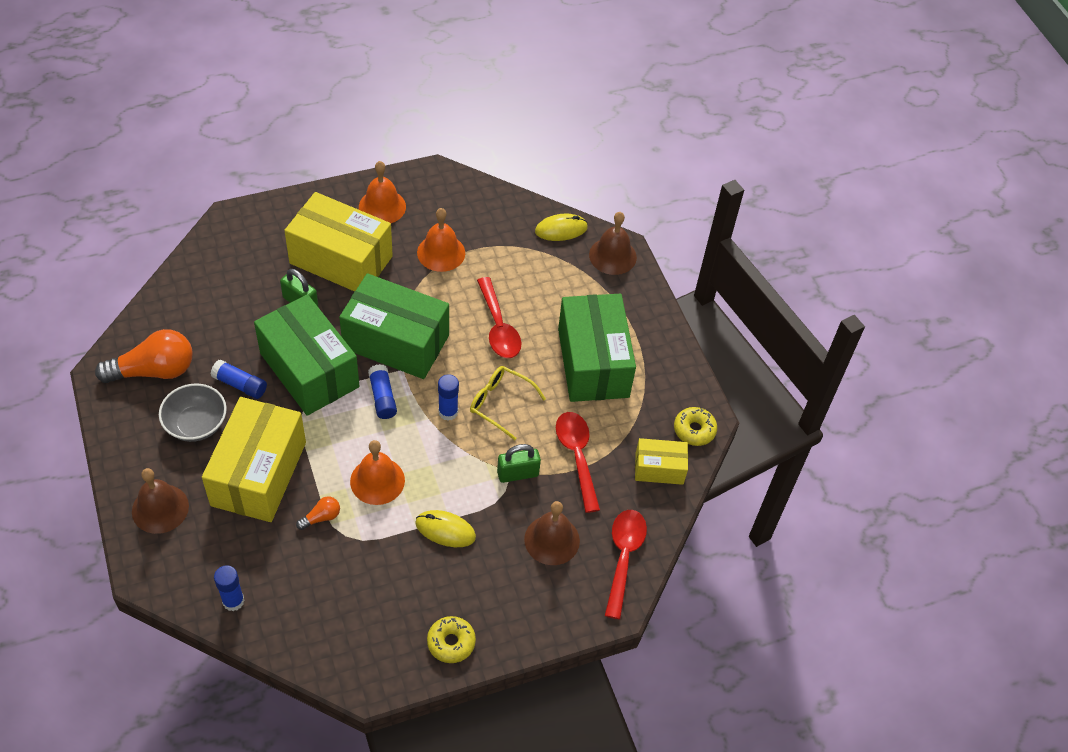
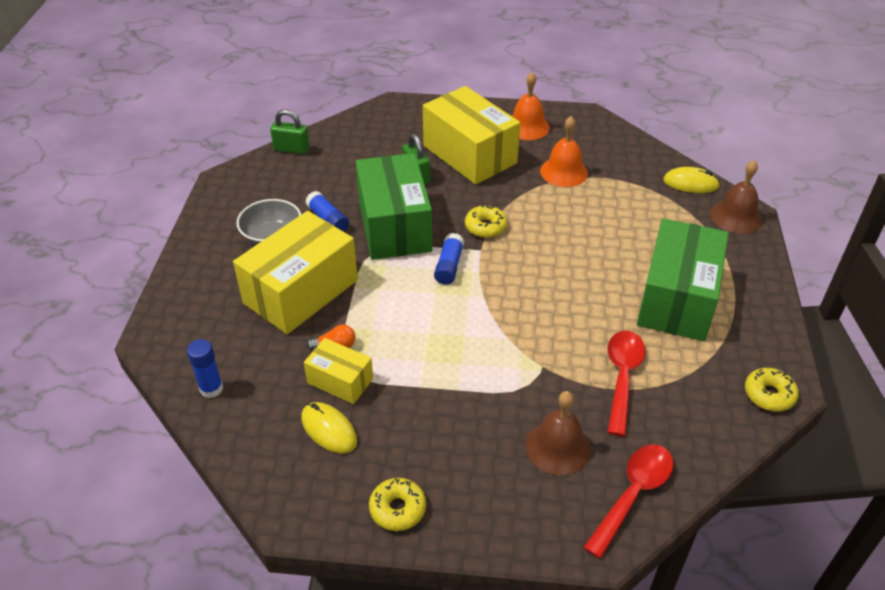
camera: 30 degrees right, 10 degrees down
orange light bulb [95,329,193,383] -> none
brown bell [132,468,189,534] -> none
green box [339,273,449,379] -> yellow donut [465,205,507,238]
orange bell [350,440,405,505] -> none
yellow mouse [415,510,476,547] -> yellow mouse moved to [301,402,357,454]
blue glue stick [438,374,459,421] -> none
yellow glasses [470,366,546,440] -> none
red spoon [477,277,522,358] -> none
green padlock [497,444,541,483] -> green padlock moved to [270,110,310,154]
yellow box [635,438,688,485] -> yellow box moved to [304,338,373,404]

